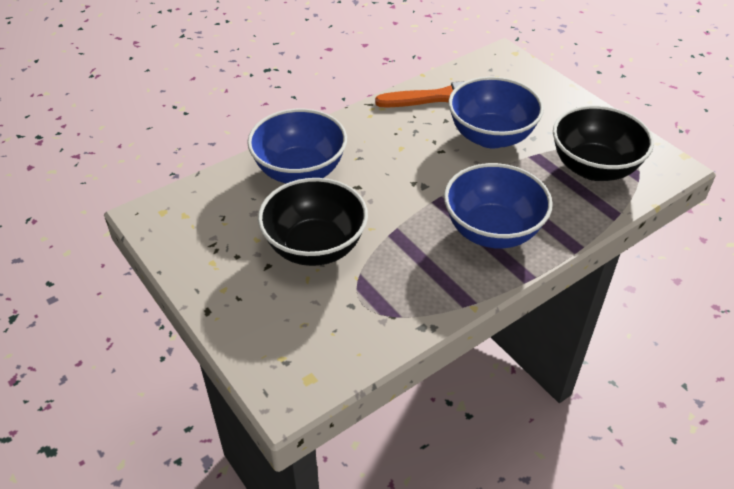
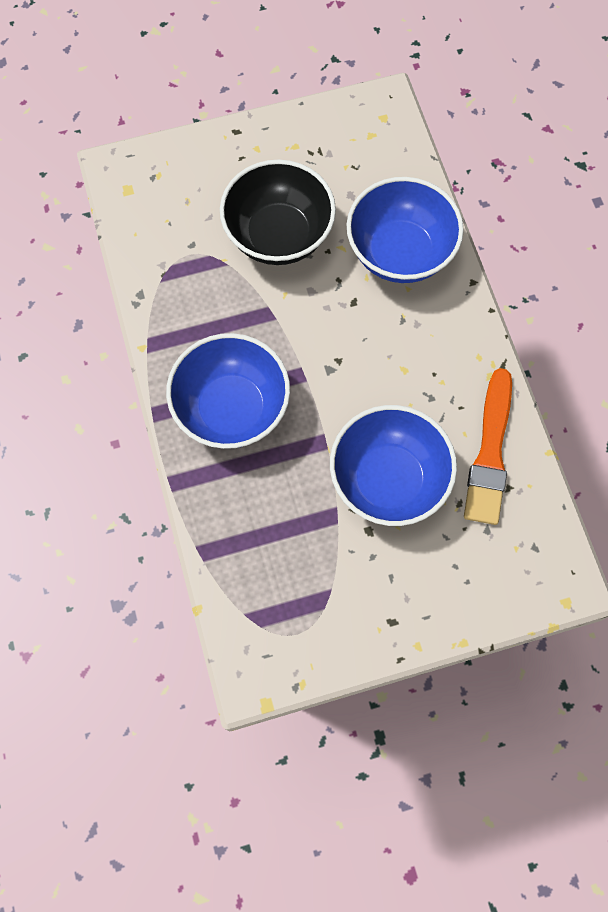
camera: 110 degrees right, 25 degrees up
black bowl [553,105,654,181] -> none

